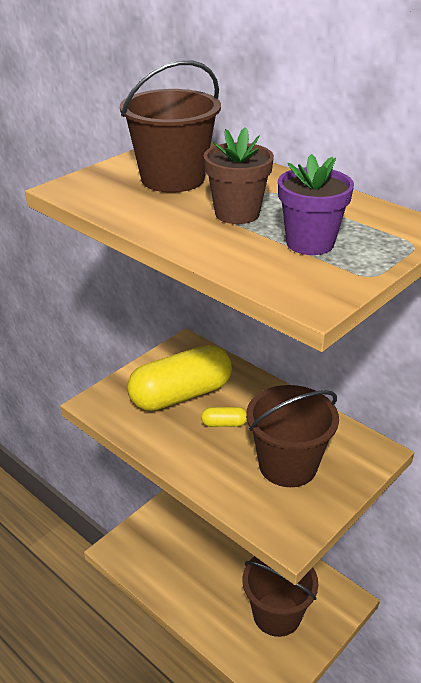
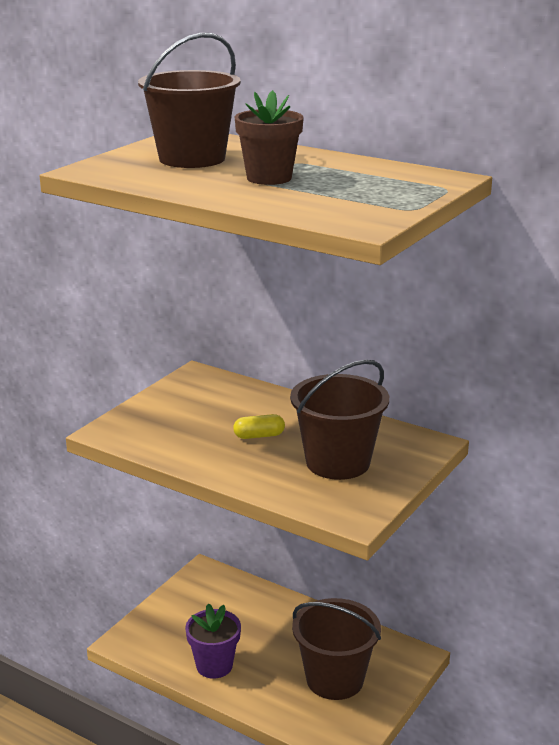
camera: 10 degrees left, 10 degrees down
yellow capsule [127,345,232,411] -> none
purple flower pot [278,154,354,255] -> purple flower pot moved to [185,603,241,679]

